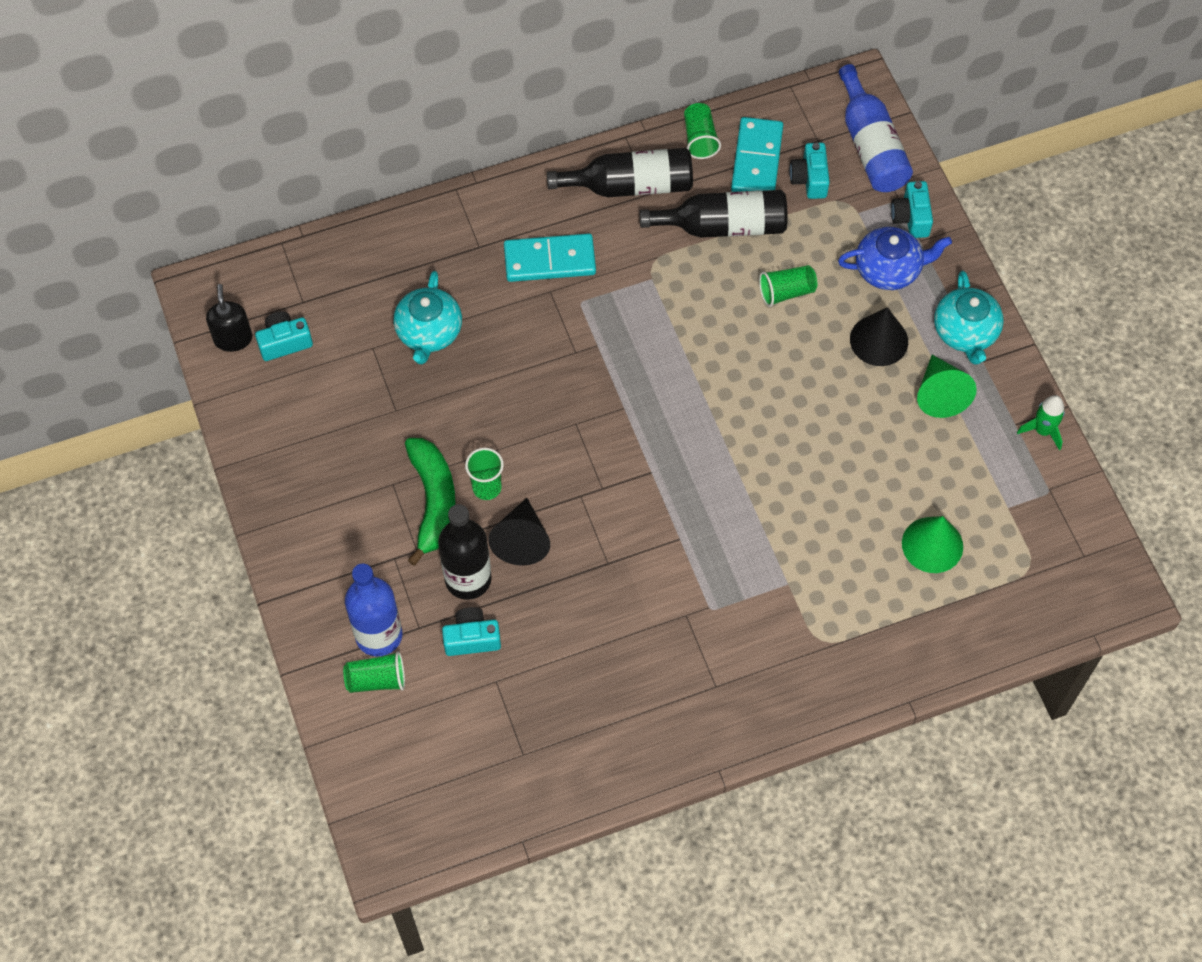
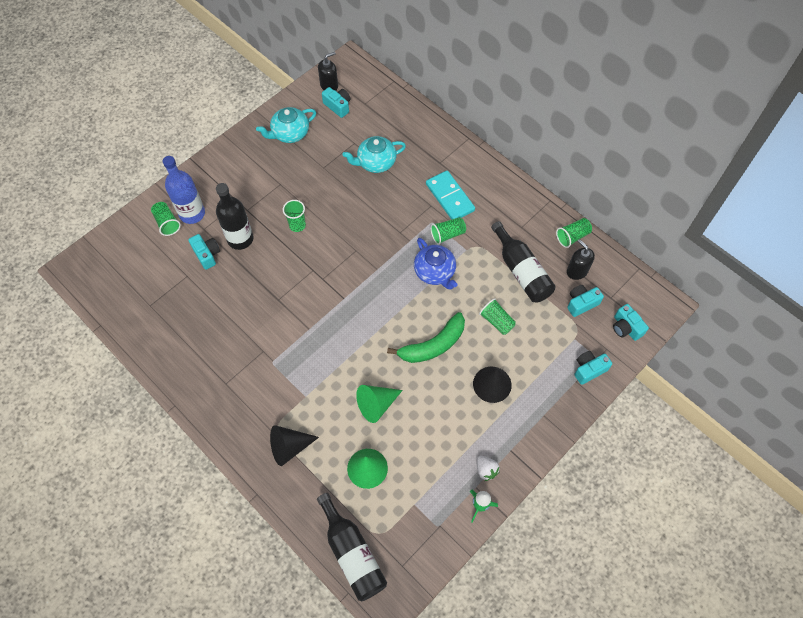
camera: 65 degrees right, 0 degrees up
green banana [405,438,456,566] -> green banana moved to [387,312,465,363]
black cone [488,498,550,566] -> black cone moved to [270,425,319,466]
black bottle [547,148,693,197] -> black bottle moved to [317,493,387,601]
turquoise domino [731,117,783,192] -> black soap dispenser [567,239,595,280]
blue teapot [838,227,952,290] -> blue teapot moved to [414,238,457,290]
blue bottle [839,64,913,192] -> turquoise camera [613,304,649,341]
green cone [917,355,977,418] -> green cone moved to [356,385,403,423]
turquoise teapot [934,271,1004,365] -> turquoise teapot moved to [256,107,316,143]
none -> green cup [430,217,466,245]
none -> white strawberry [477,456,500,481]

